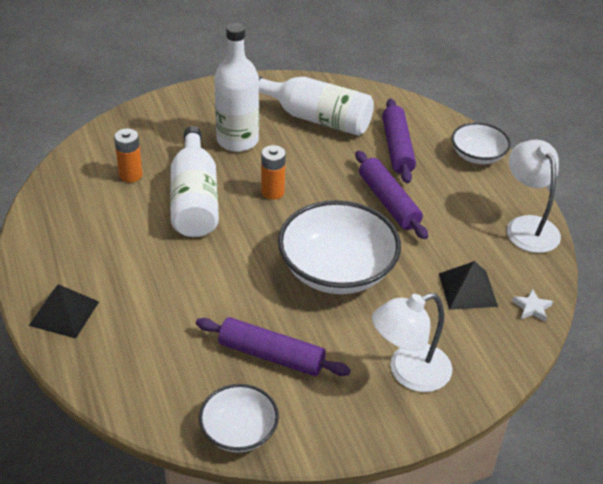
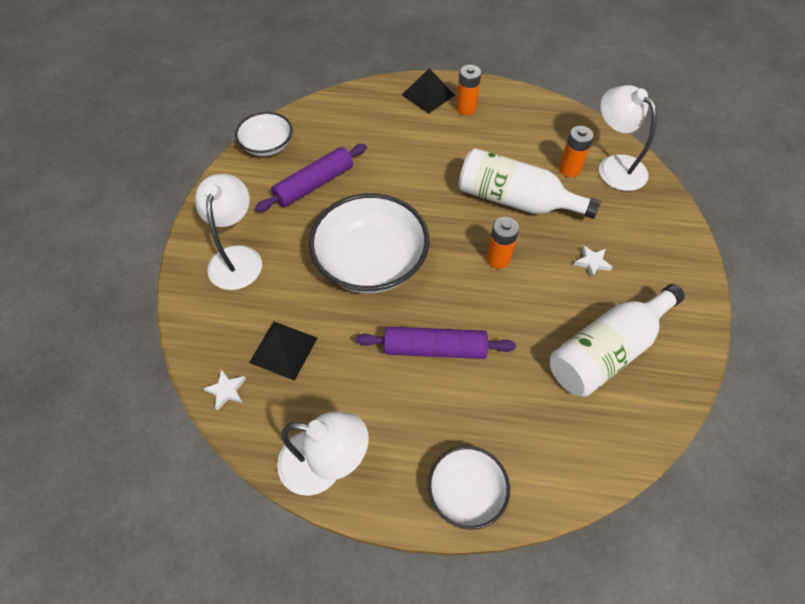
camera: 120 degrees right, 15 degrees up
white bottle [214,23,259,152] -> white star [574,245,612,278]
purple rolling pin [382,98,416,184] -> none
none -> orange battery [456,65,481,115]
none -> white lamp [599,85,657,191]

